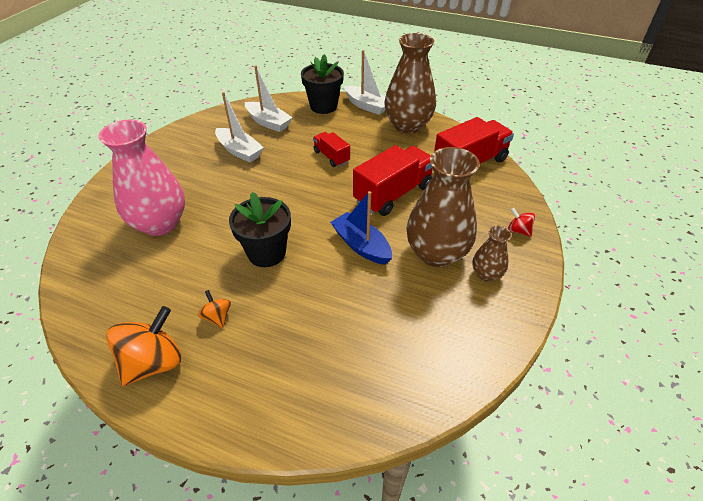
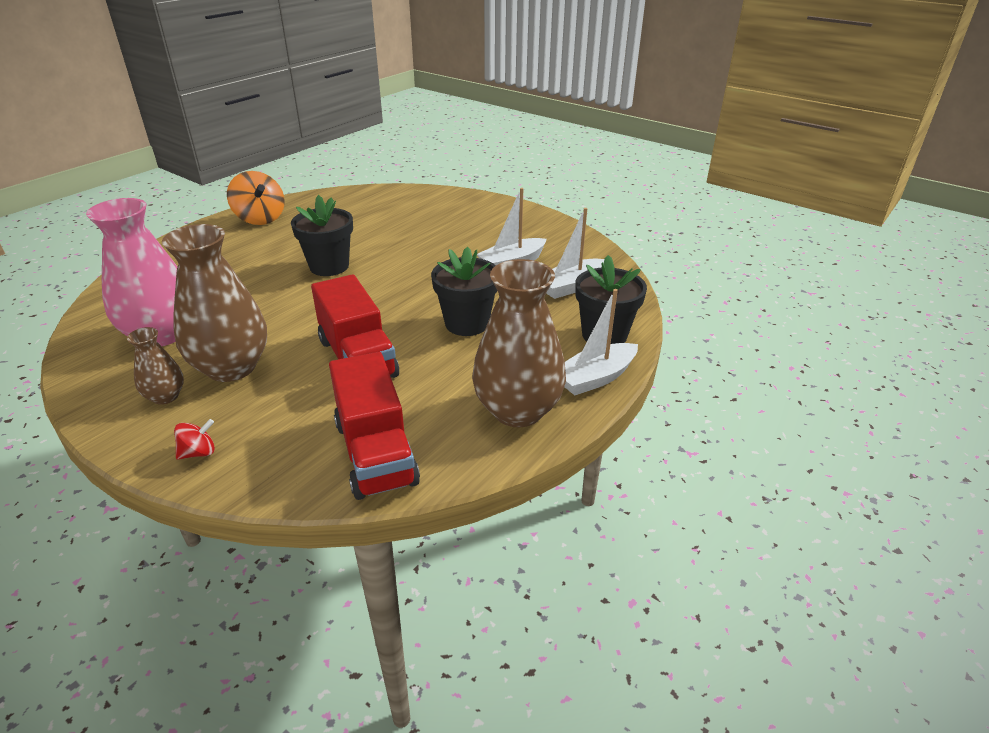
camera: 105 degrees right, 10 degrees down
pink vase [99,120,185,236] -> pink vase moved to [86,198,177,346]
orange spinning top [198,290,231,328] -> none
red truck [313,132,350,167] -> black flower pot [431,247,497,336]
blue boat [330,191,392,265] -> none

